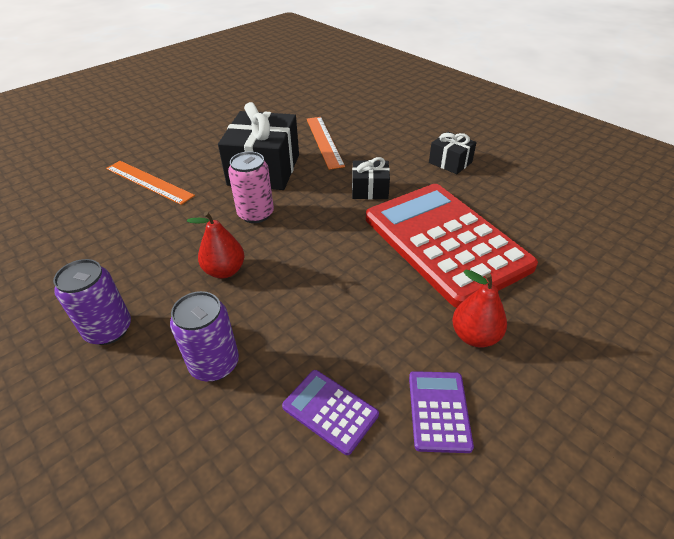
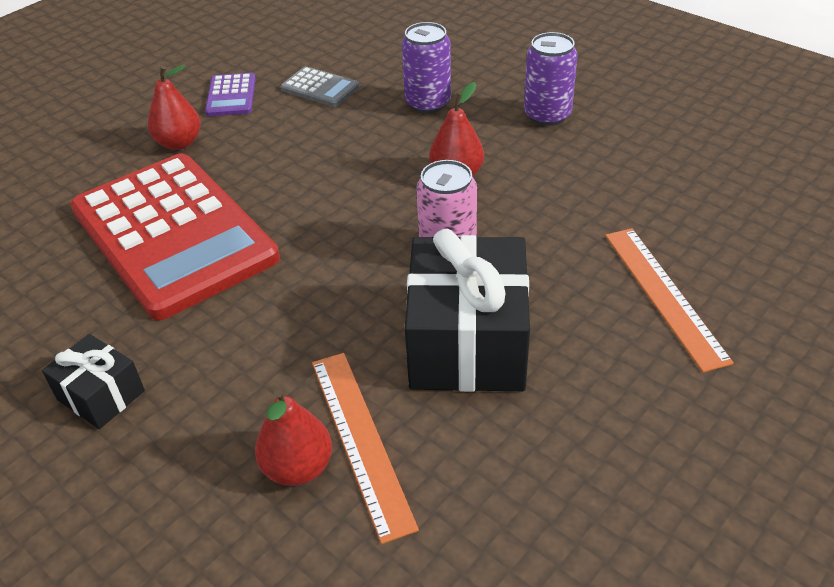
camera: 175 degrees right, 0 degrees up
orange ruler [106,161,195,205] -> orange ruler turned 45 degrees clockwise [605,228,734,373]
purple calculator [282,370,379,455] -> grey calculator [280,66,360,107]
black gift [352,157,390,199] -> none
none -> red pear [255,389,332,486]

